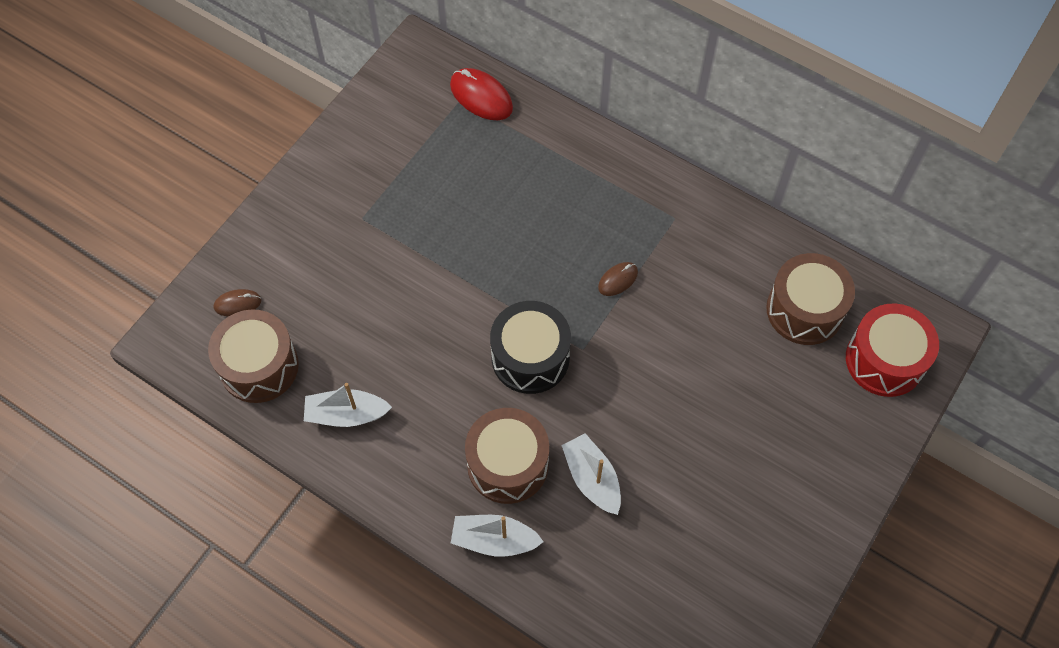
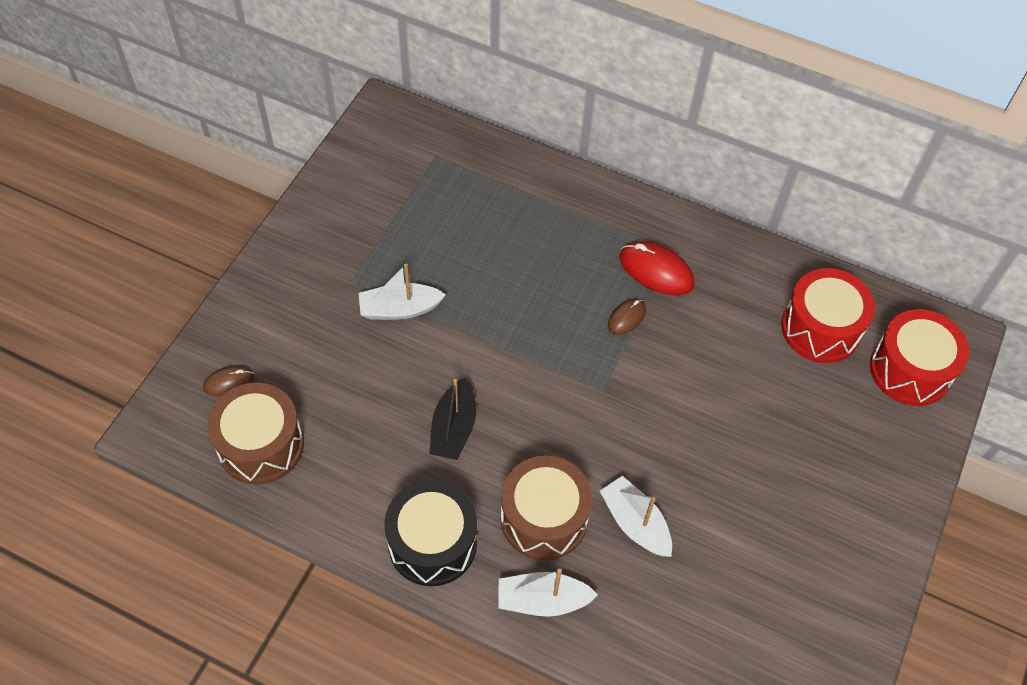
camera: 10 degrees left, 5 degrees down
white boat [304,383,392,427] -> white boat moved to [359,264,446,320]
red mouse [450,68,513,120] -> red mouse moved to [619,241,694,295]
black drum [490,301,571,394] -> black drum moved to [384,480,477,586]
brown drum [766,253,855,345] -> red drum [781,268,875,363]
none -> black boat [429,377,476,460]

